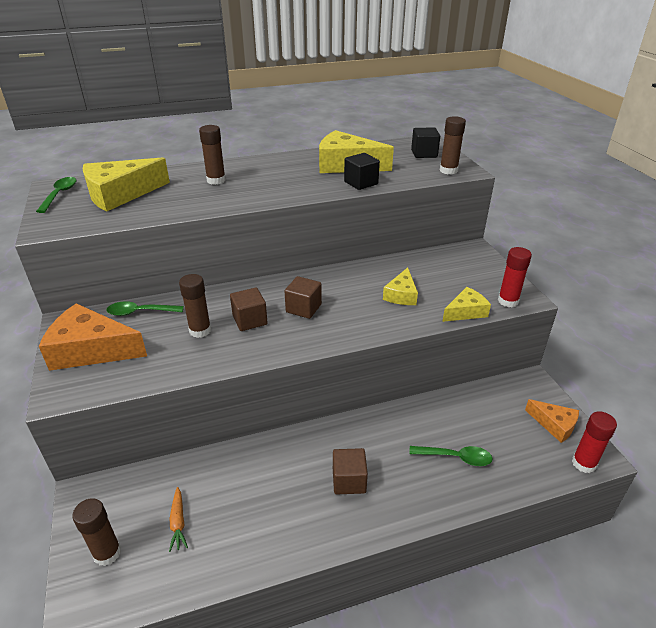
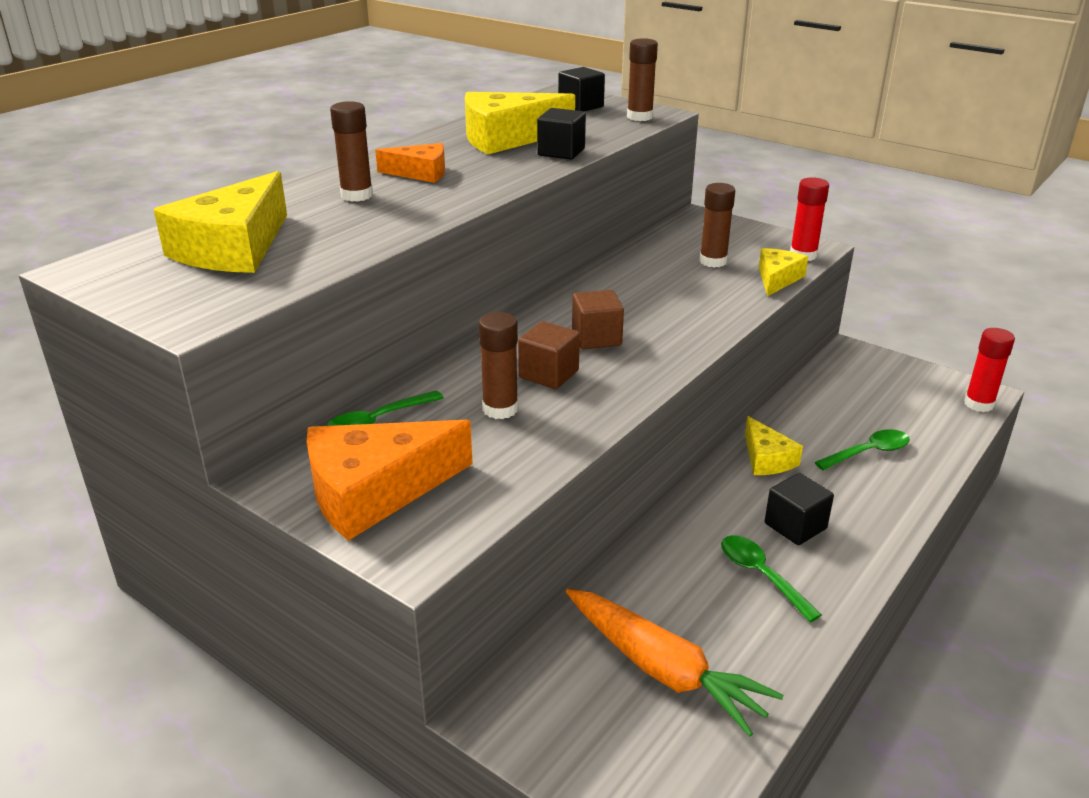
camera: 35 degrees left, 5 degrees down
green spoon [36,177,76,213] -> green spoon moved to [721,535,822,622]
brown glue stick [72,498,121,566] -> brown glue stick moved to [699,183,735,268]
orange carrot [169,487,188,552] -> orange carrot [566,589,784,737], size x2.18
brown cube [333,448,368,495] -> black cube [765,473,834,545]
yellow cheese [383,267,418,305] -> yellow cheese moved to [745,416,803,475]
orange cheese [525,399,579,443] -> orange cheese moved to [375,143,445,183]

